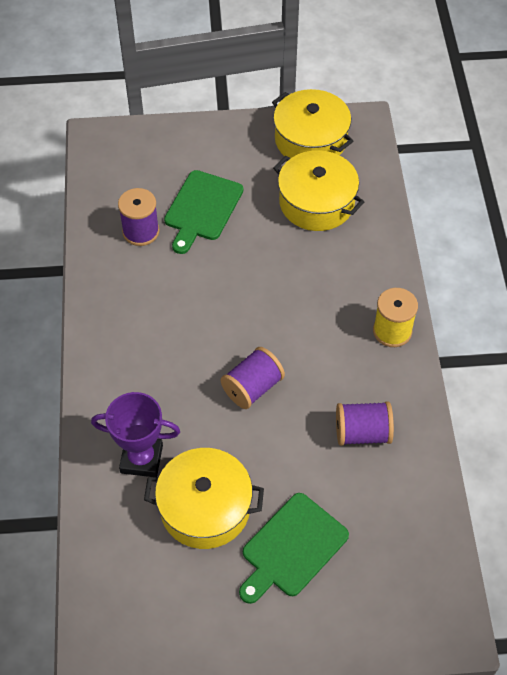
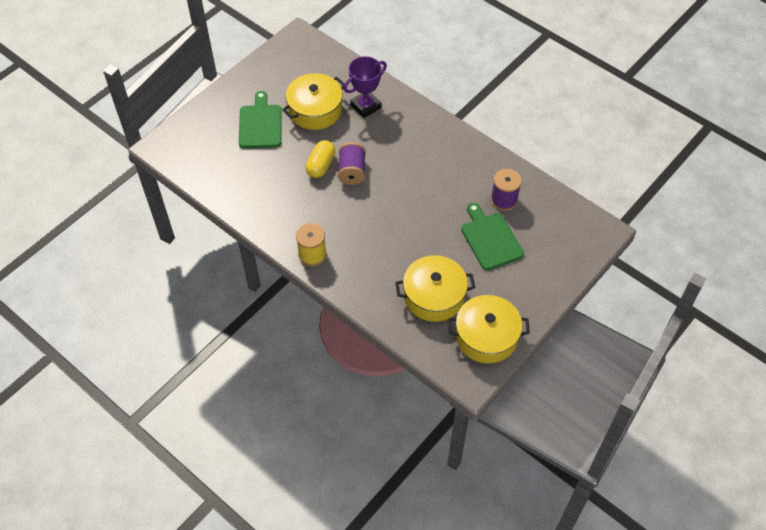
camera: 135 degrees right, 0 degrees up
purple spool [336,402,394,446] -> none
none -> yellow capsule [305,140,335,178]

